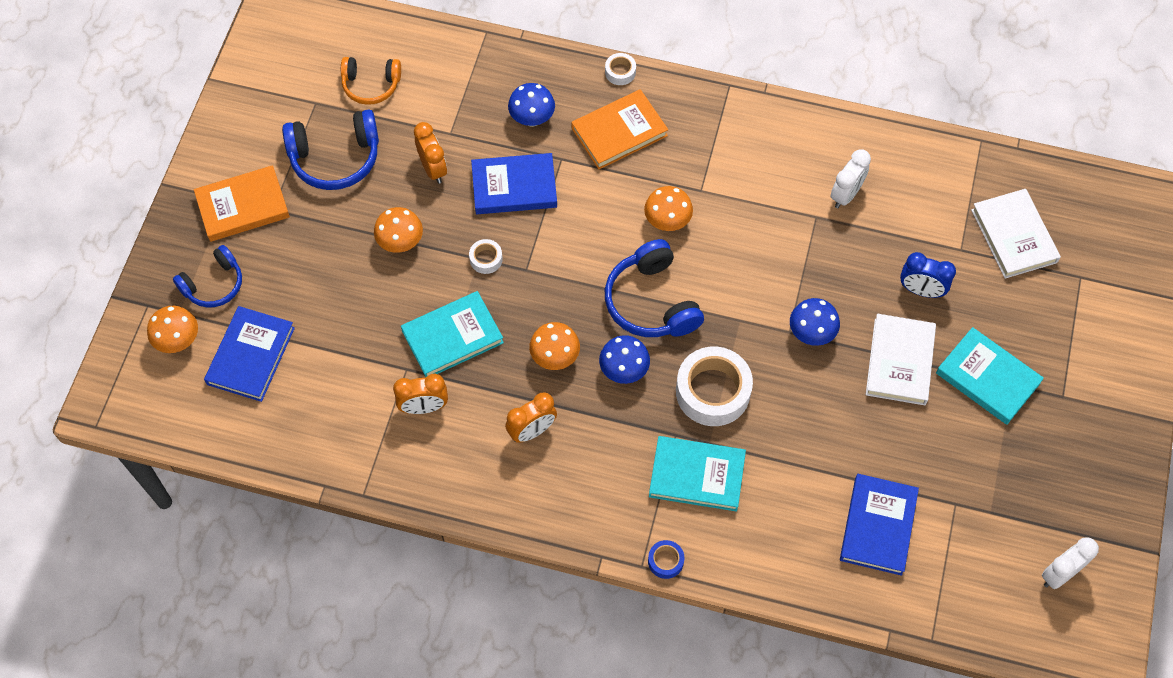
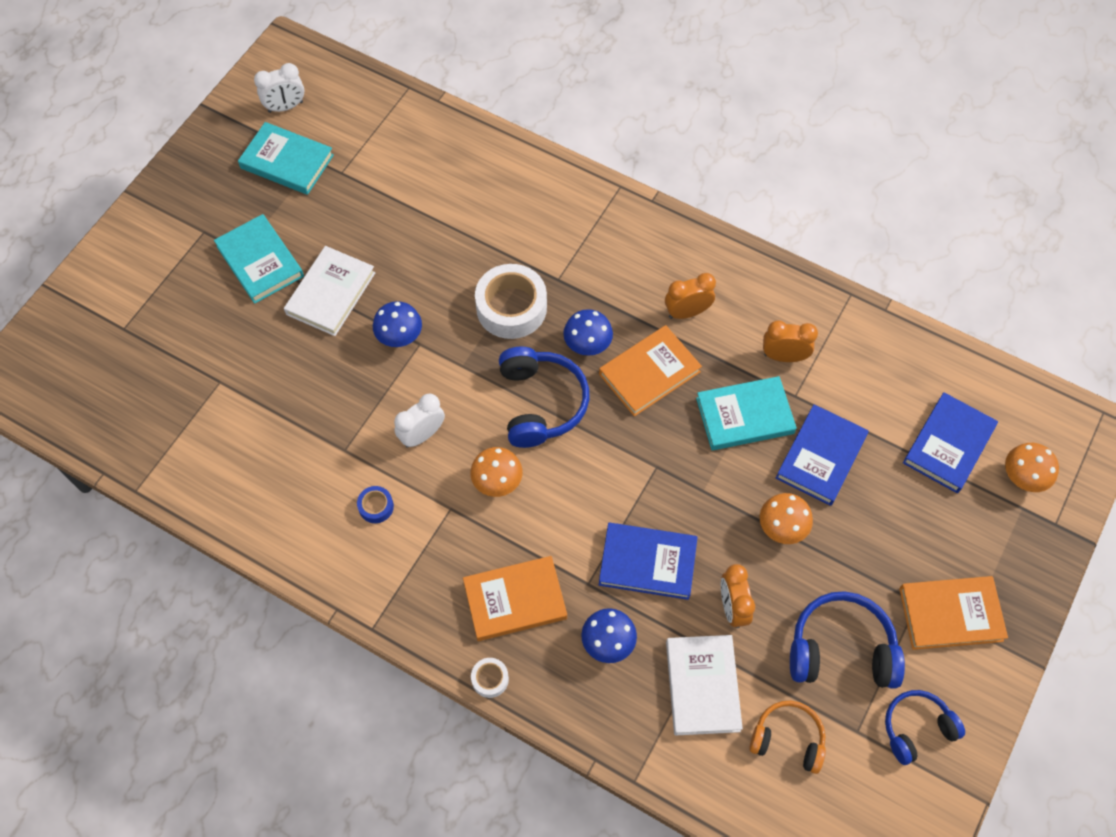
camera: 165 degrees left, 0 degrees up
blue headphones [173,245,242,308] -> blue headphones moved to [885,690,965,765]
white tape [469,239,503,274] -> none
orange mushroom [529,322,580,370] -> orange book [599,325,702,417]
blue tape [648,540,685,579] -> blue tape moved to [357,486,394,523]
turquoise book [649,436,746,511] -> turquoise book moved to [238,122,334,195]
white clock [831,150,871,208] -> white clock moved to [394,394,445,448]
blue book [840,474,919,576] -> blue book moved to [776,404,869,506]
blue clock [900,252,956,298] -> none
white book [971,189,1061,279] -> white book moved to [666,635,743,736]

